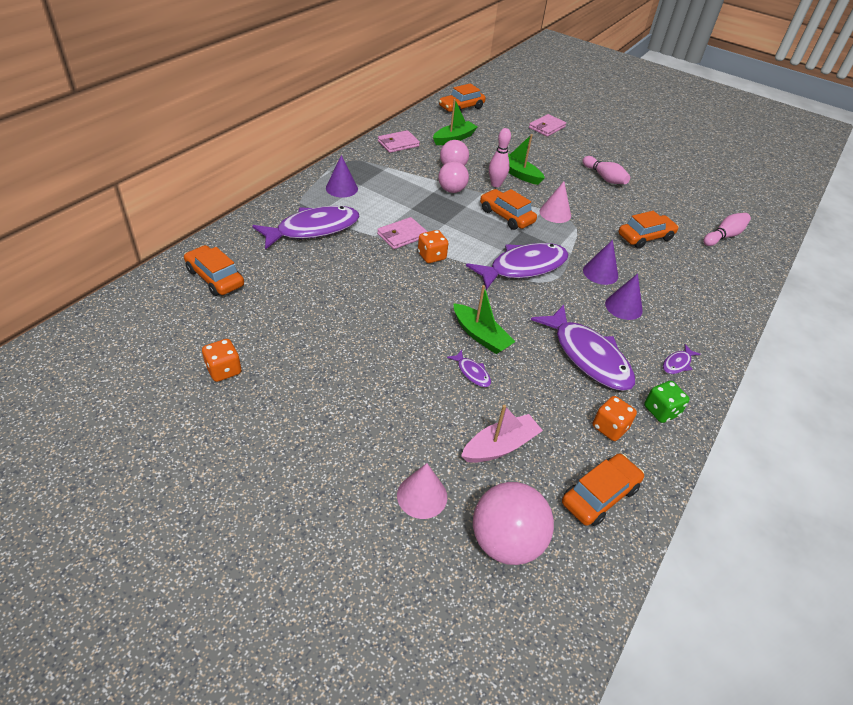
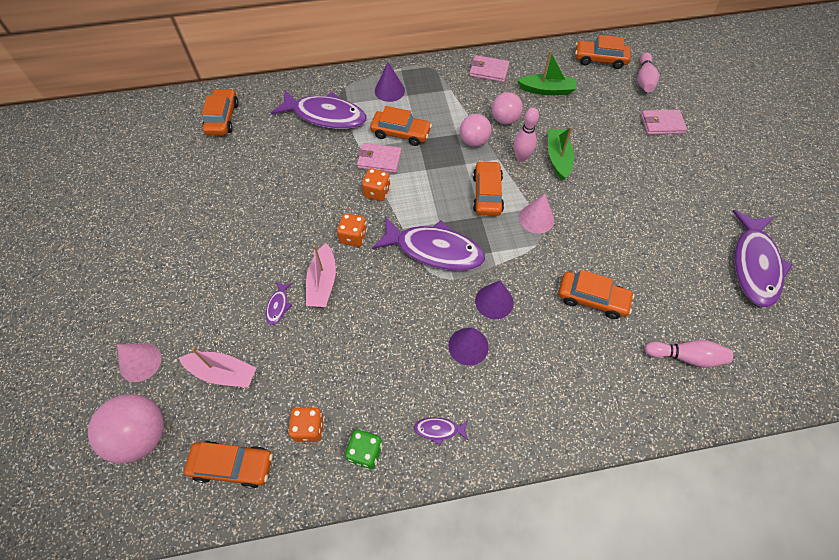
camera: 50 degrees right, 15 degrees up
orange dice [202,339,241,382] -> orange dice moved to [337,213,367,247]
green boat [453,285,516,354] -> pink boat [306,243,336,307]
purple fish [531,305,635,391] -> purple fish moved to [732,210,793,307]
pink bowling pin [583,156,630,184] -> pink bowling pin moved to [637,52,659,93]
none -> orange car [370,106,432,146]

